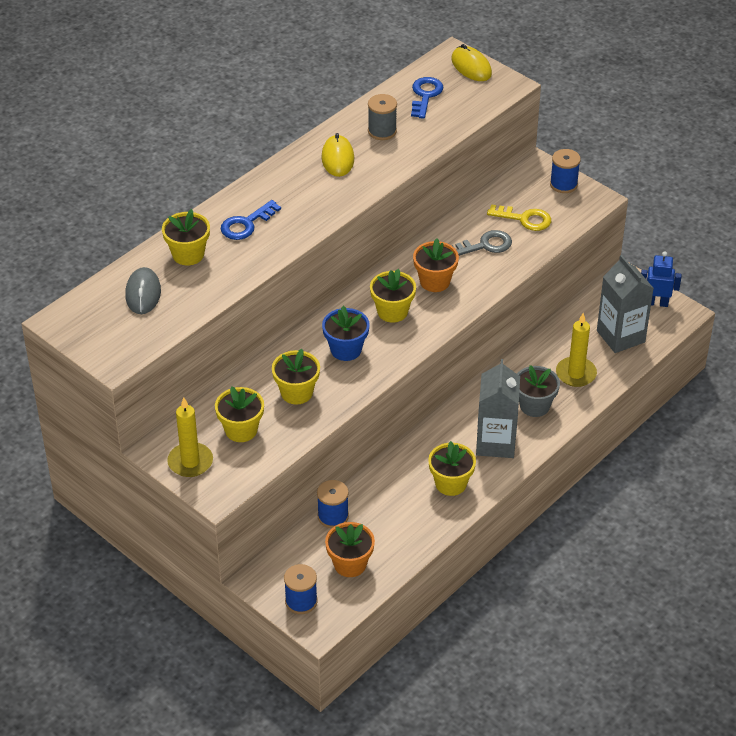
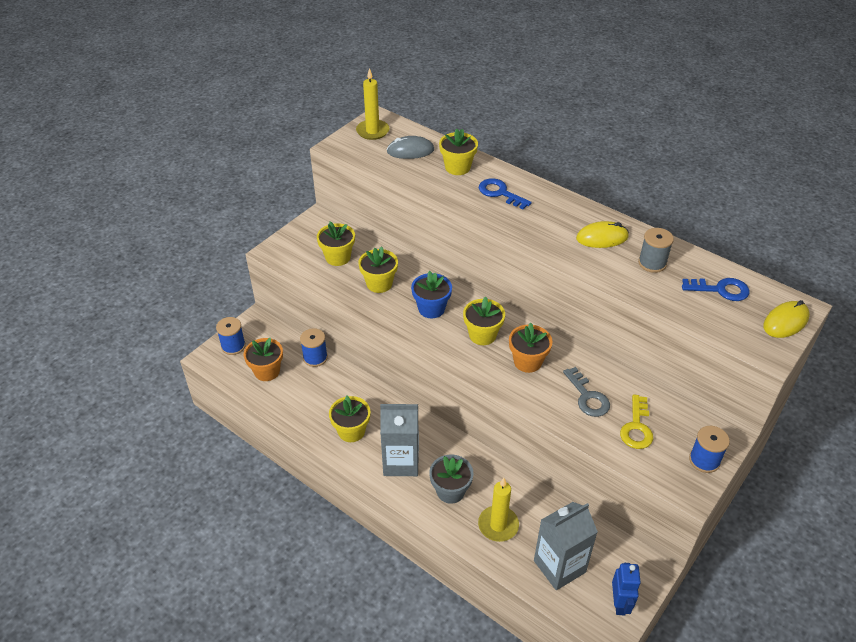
camera: 85 degrees right, 0 degrees up
yellow candle [167,397,213,477] -> yellow candle moved to [356,68,389,140]

